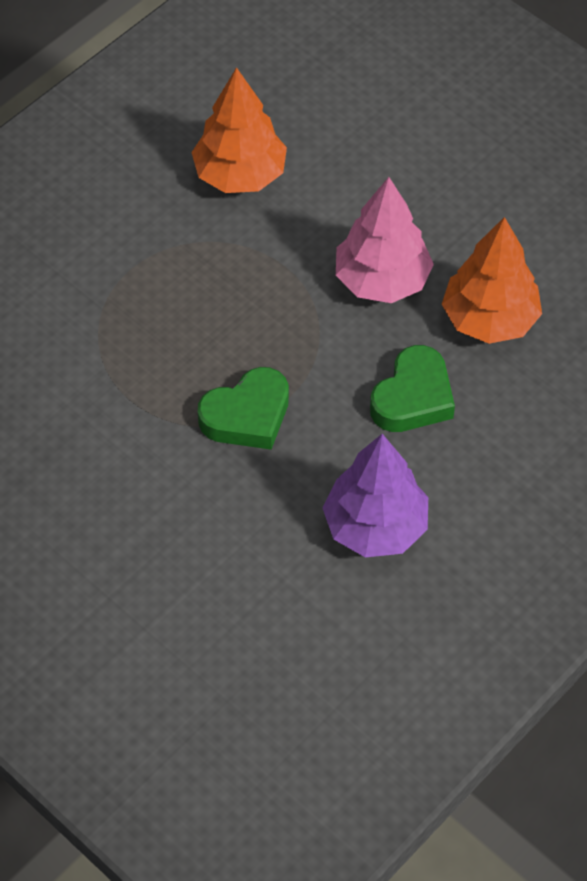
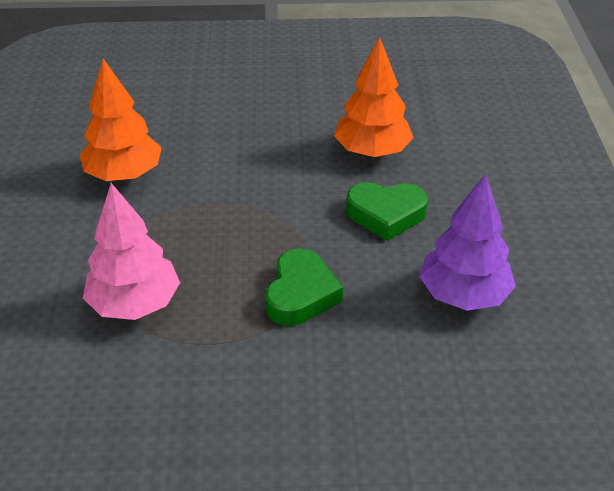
camera: 45 degrees left, 15 degrees down
pink tree [336,177,434,303] -> pink tree moved to [83,183,180,320]
green heart [370,345,455,432] -> green heart turned 105 degrees clockwise [346,182,428,241]

